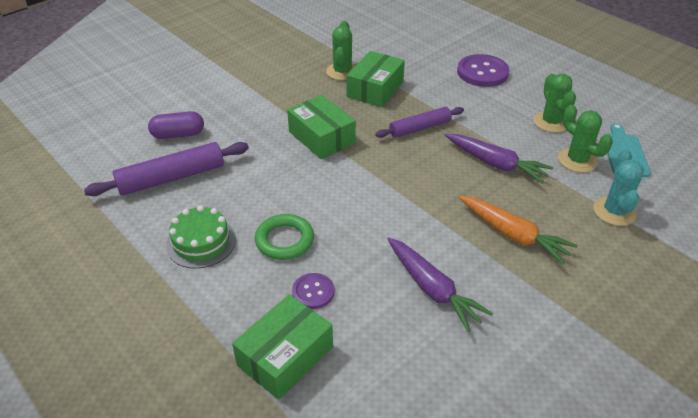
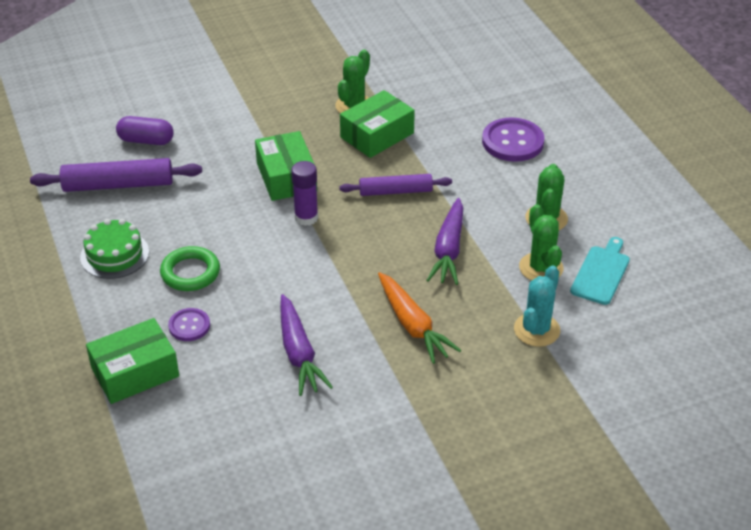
camera: 20 degrees right, 0 degrees up
purple carrot [445,134,553,184] -> purple carrot turned 45 degrees clockwise [426,198,463,285]
none -> purple glue stick [291,161,318,226]

